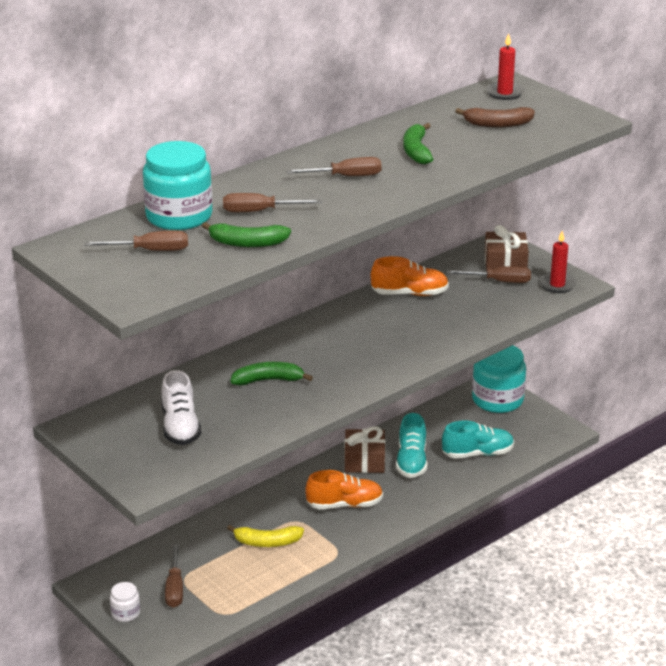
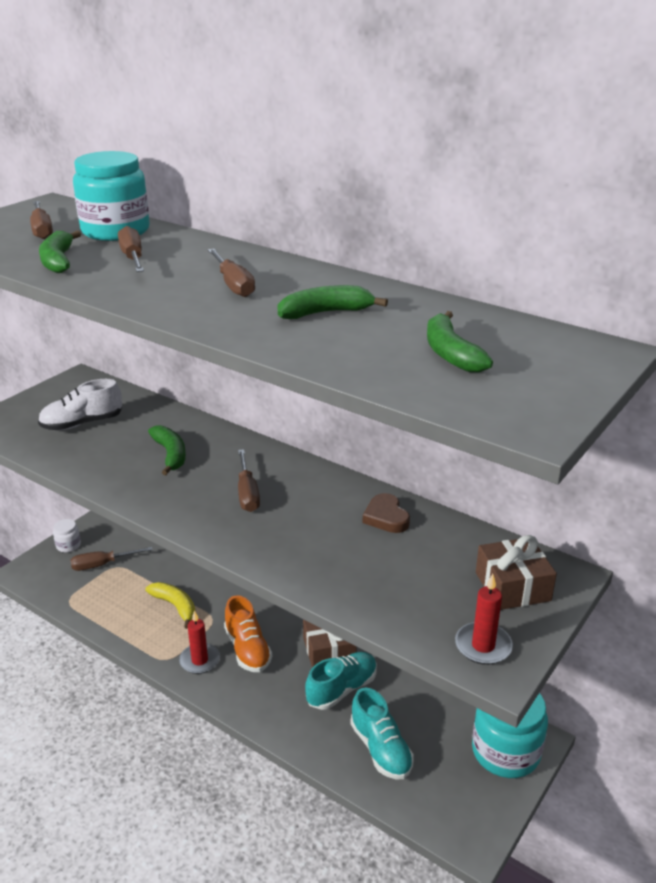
camera: 75 degrees right, 0 degrees up
yellow banana [227,525,304,547] -> yellow banana turned 150 degrees clockwise [145,582,195,629]
orange shoe [371,256,449,296] -> brown heart [363,493,410,533]
turquoise shoe [396,413,427,478] -> turquoise shoe turned 150 degrees clockwise [305,652,377,710]
brown screwdriver [447,266,531,283] -> brown screwdriver moved to [238,449,260,512]
brown banana [455,107,535,127] -> green banana [427,311,493,373]
red candle [486,33,524,100] -> red candle moved to [179,611,220,674]

